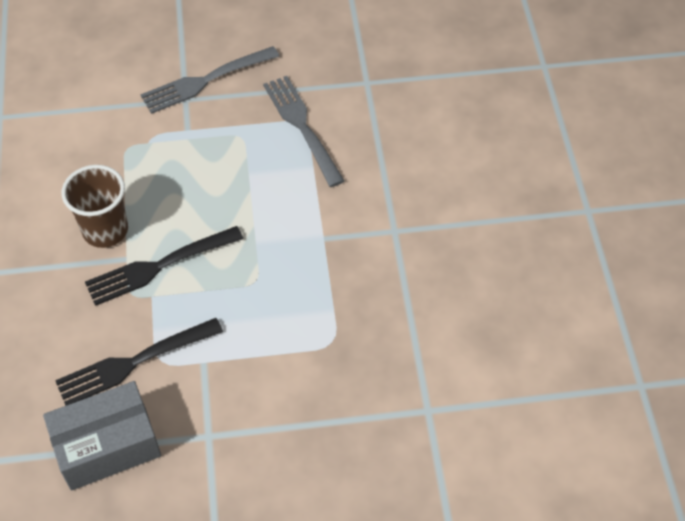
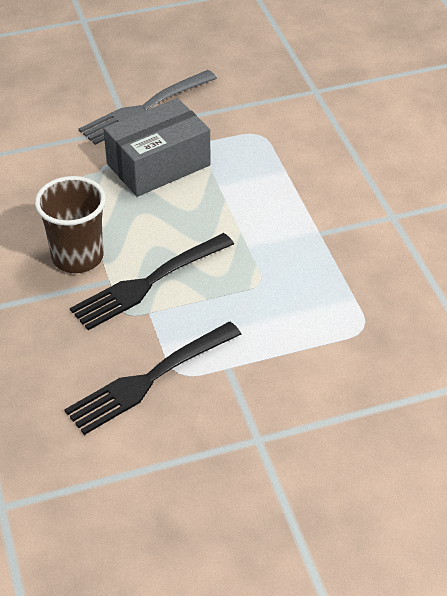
camera: 10 degrees left, 10 degrees down
grey box [43,381,161,491] -> grey box moved to [103,98,211,197]
grey fork [263,76,345,187] -> none

